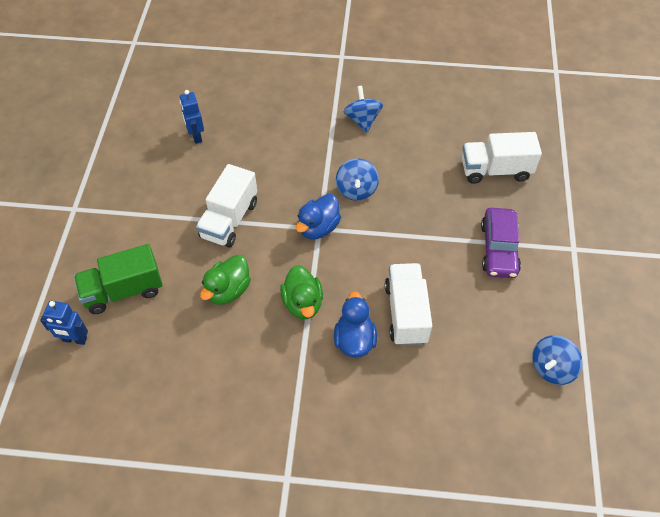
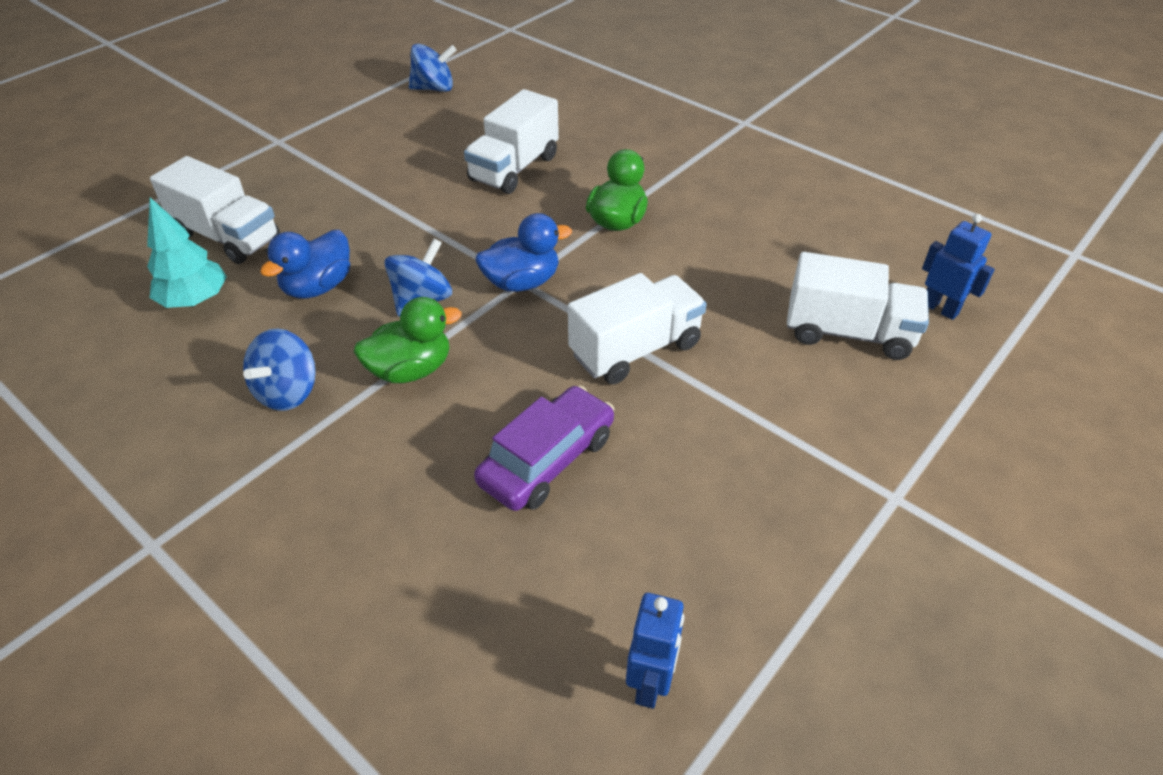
camera: 145 degrees left, 10 degrees down
green truck [74,244,163,314] -> white truck [787,252,929,360]
blue robot [180,90,204,144] -> blue robot moved to [626,593,684,709]
green duck [200,255,251,305] -> green duck moved to [354,297,462,383]
blue duck [334,291,377,358] -> blue duck moved to [260,230,350,299]
purple car [481,208,521,278] -> purple car moved to [474,385,614,511]
none -> turquoise tree [147,197,227,308]

